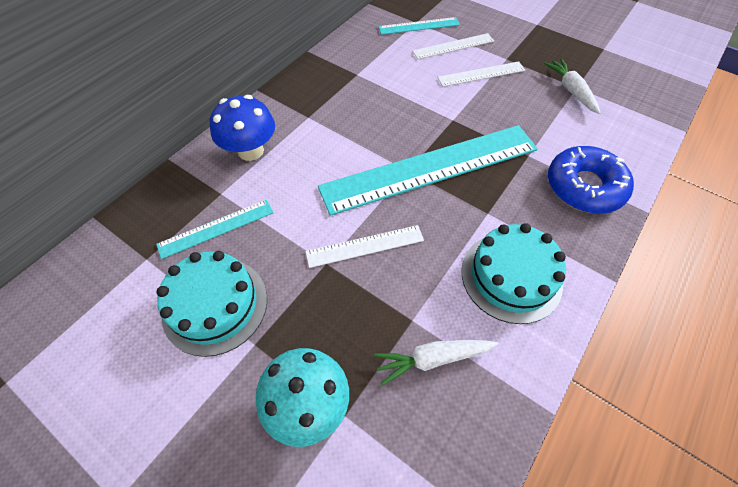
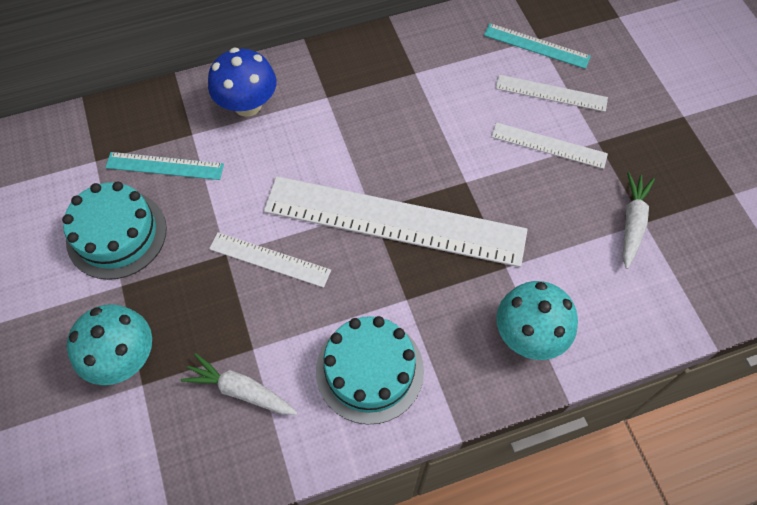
camera: 35 degrees right, 5 degrees up
turquoise ruler [318,125,538,216] -> white ruler [264,176,528,267]
blue donut [548,146,634,214] -> turquoise mushroom [496,281,578,360]

